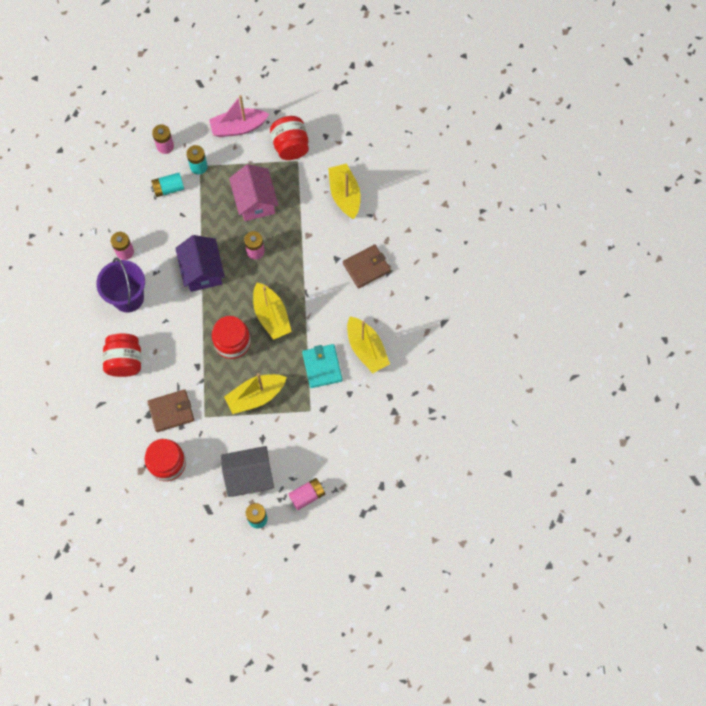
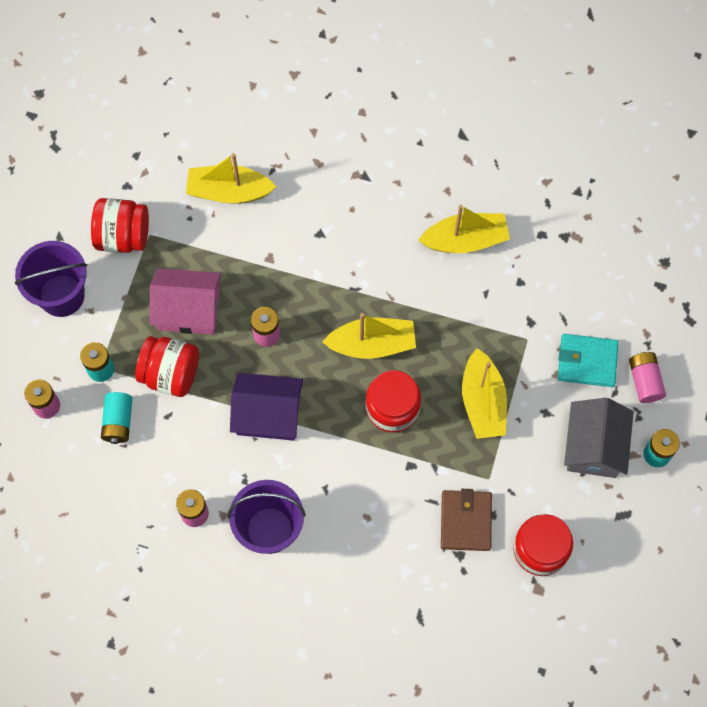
camera: 70 degrees left, 0 degrees up
red jar [103,333,141,377] -> red jar moved to [135,336,199,397]
pink boat [209,95,269,137] -> purple bucket [15,241,87,317]
turquoise wallet [302,344,342,388] -> turquoise wallet moved to [558,334,619,387]
brown wallet [343,245,391,288] -> none

